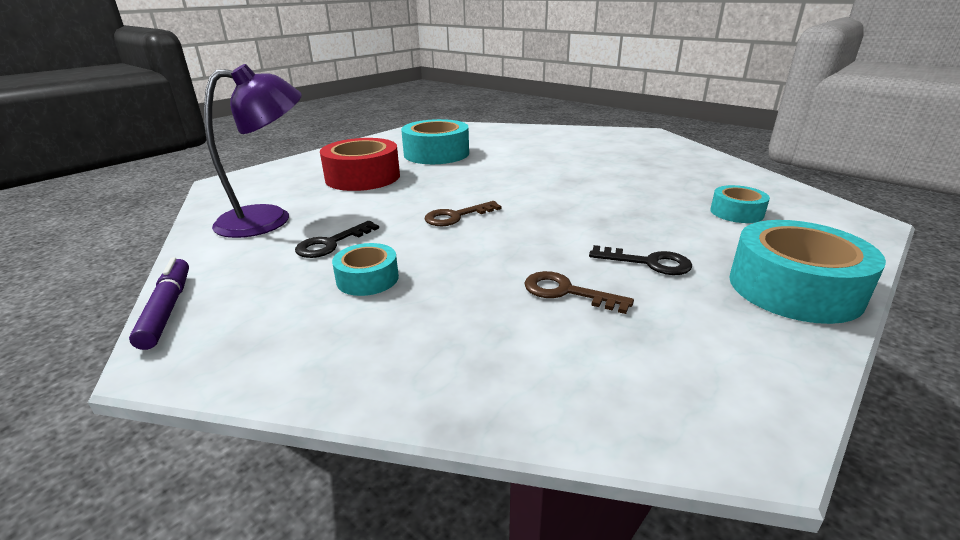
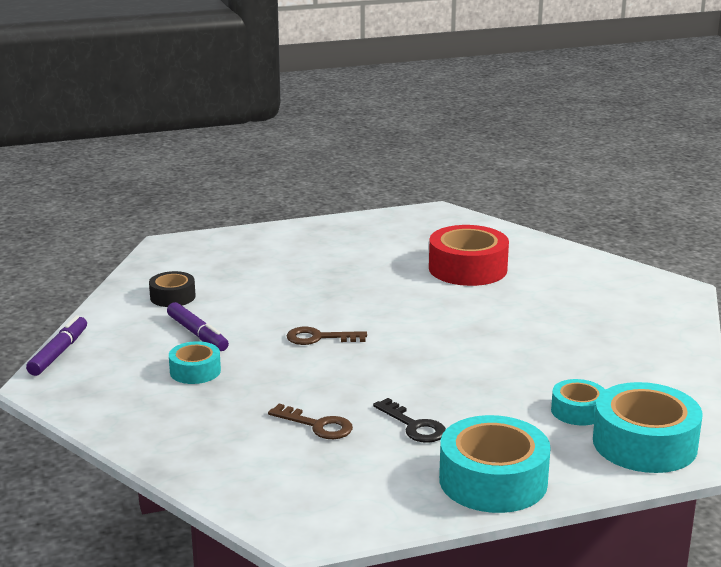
camera: 30 degrees right, 5 degrees down
purple lamp [204,64,302,238] -> black tape [149,271,196,307]
black key [295,221,379,258] -> purple marker [167,302,229,351]
red tape [320,138,400,191] -> red tape moved to [429,225,509,286]
turquoise tape [401,119,469,164] -> turquoise tape moved to [593,382,703,473]
brown key [524,271,634,314] -> brown key turned 150 degrees clockwise [268,404,353,439]

